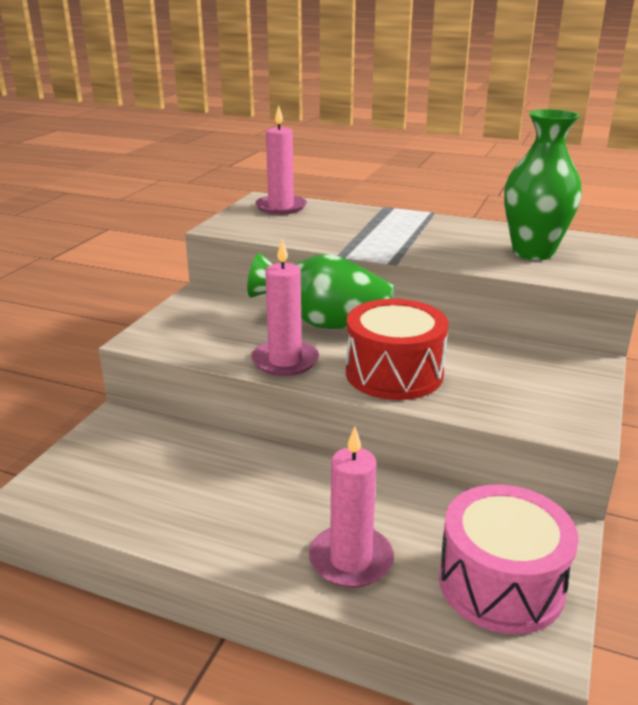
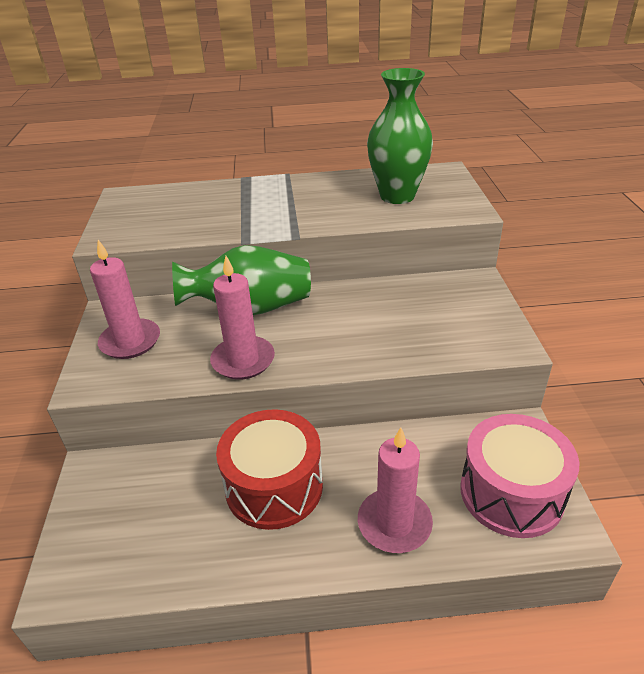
camera: 25 degrees left, 10 degrees up
pink candle [255,105,307,215] -> pink candle moved to [90,240,160,359]
red drum [346,299,449,400] -> red drum moved to [216,409,323,530]

